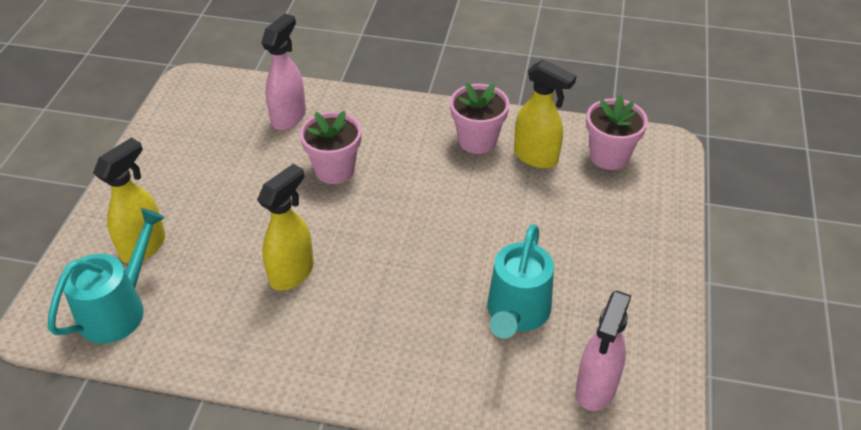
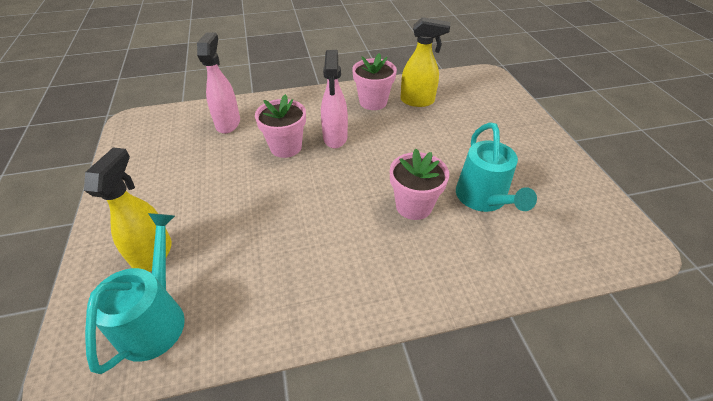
camera: 25 degrees left, 0 degrees up
yellow spray bottle [257,164,314,291] -> none
pink spray bottle [576,290,631,411] -> pink spray bottle moved to [321,50,348,149]
pink flower pot [586,94,648,170] -> pink flower pot moved to [390,149,449,220]

